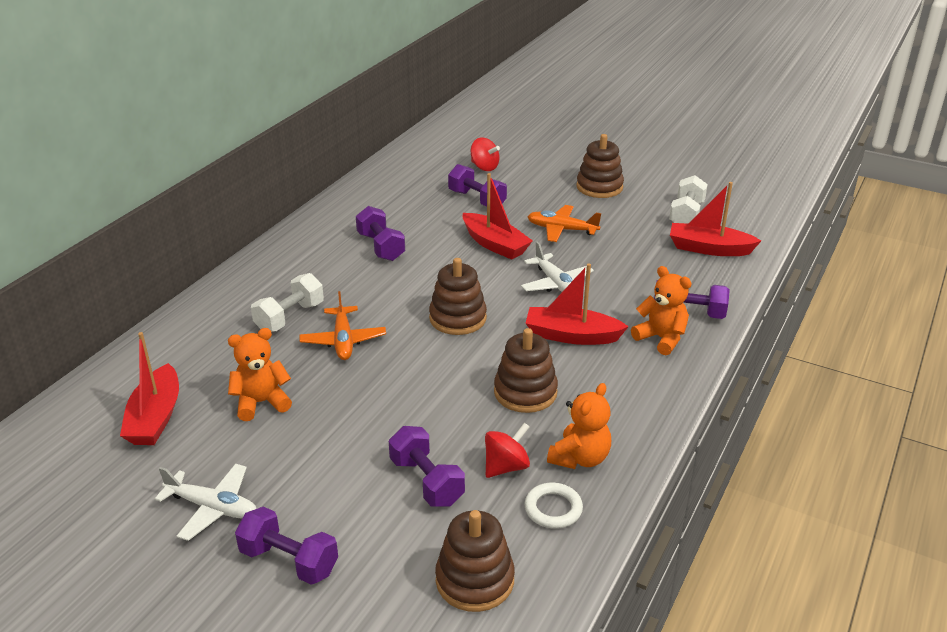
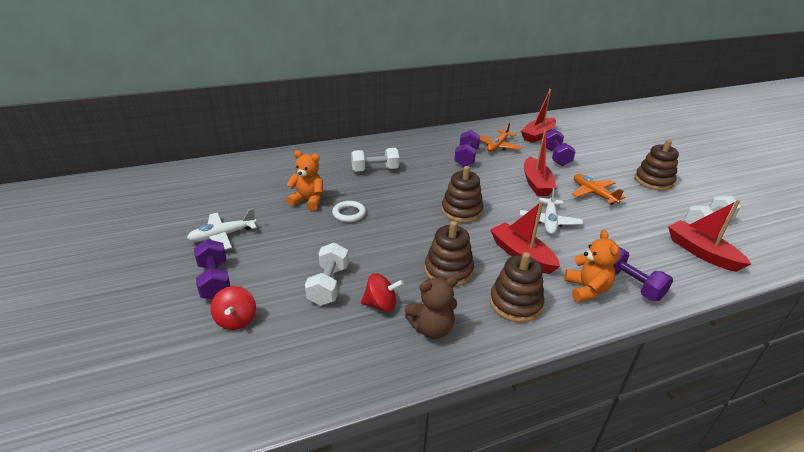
camera: 40 degrees right, 0 degrees up
red boat [120,332,179,445] -> red boat moved to [521,89,556,143]
white plane [155,464,257,541] -> white plane turned 90 degrees clockwise [187,208,257,250]
orange plane [299,291,386,360] -> orange plane moved to [479,122,522,152]
purple dumbbell [389,426,465,507] -> white dumbbell [305,243,349,306]
brown stacking toy [435,510,515,612] -> brown stacking toy moved to [490,252,544,322]
red spinning top [471,137,500,171] -> red spinning top moved to [211,286,256,330]
white ring [524,483,583,529] -> white ring moved to [332,201,366,222]
orange teddy bear [547,383,611,469] -> brown teddy bear [405,277,458,339]

